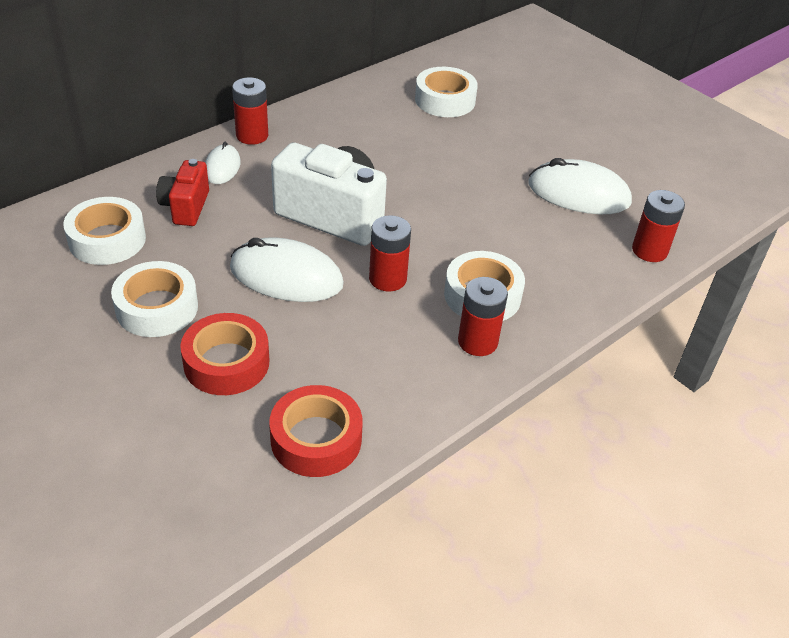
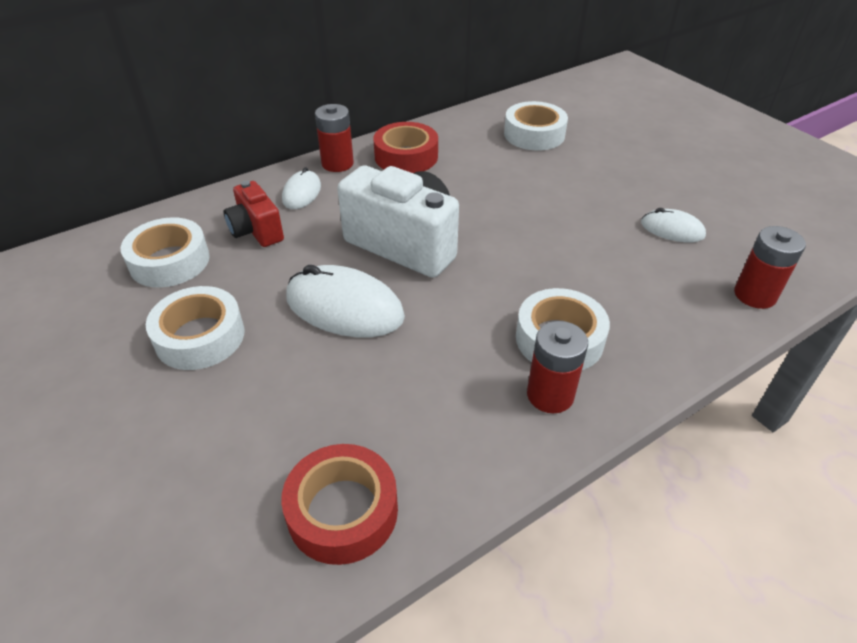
camera: 10 degrees right, 0 degrees up
red camera [156,159,209,226] -> red camera turned 45 degrees counterclockwise [224,181,284,247]
red tape [180,313,270,395] -> red tape moved to [373,122,438,173]
red battery [369,215,411,292] -> none
white mouse [528,158,632,214] -> white mouse [641,208,706,242], size x0.56

